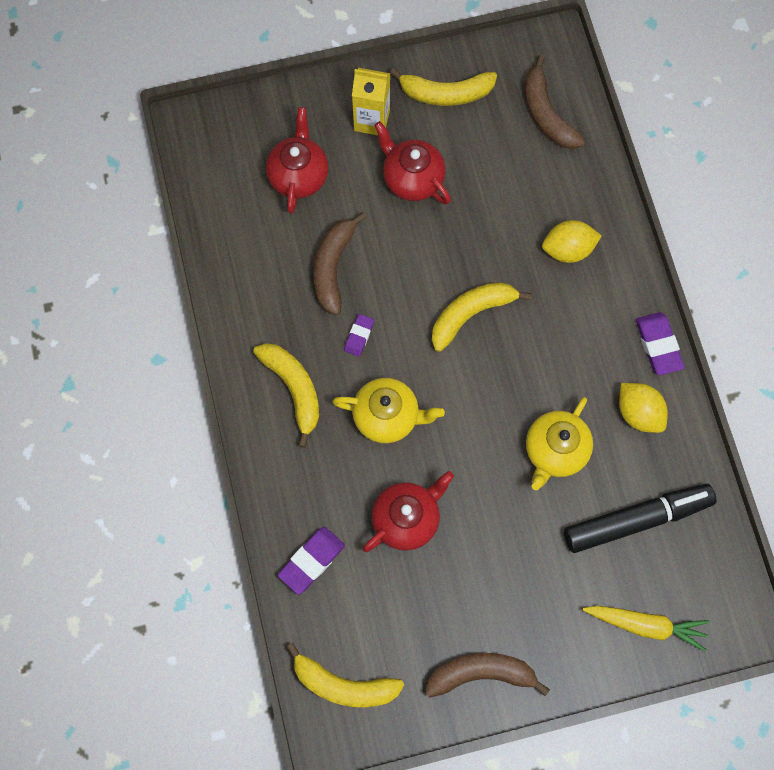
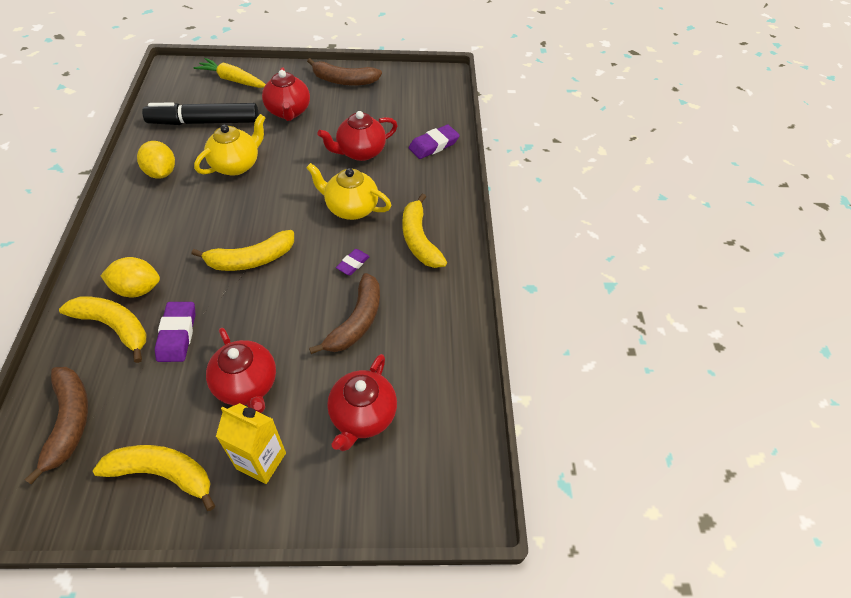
camera: 170 degrees left, 20 degrees down
yellow banana [286,643,404,708] -> yellow banana moved to [59,296,147,363]
purple eraser [636,312,685,375] -> purple eraser moved to [155,302,196,362]
none -> red teapot [262,67,310,121]

